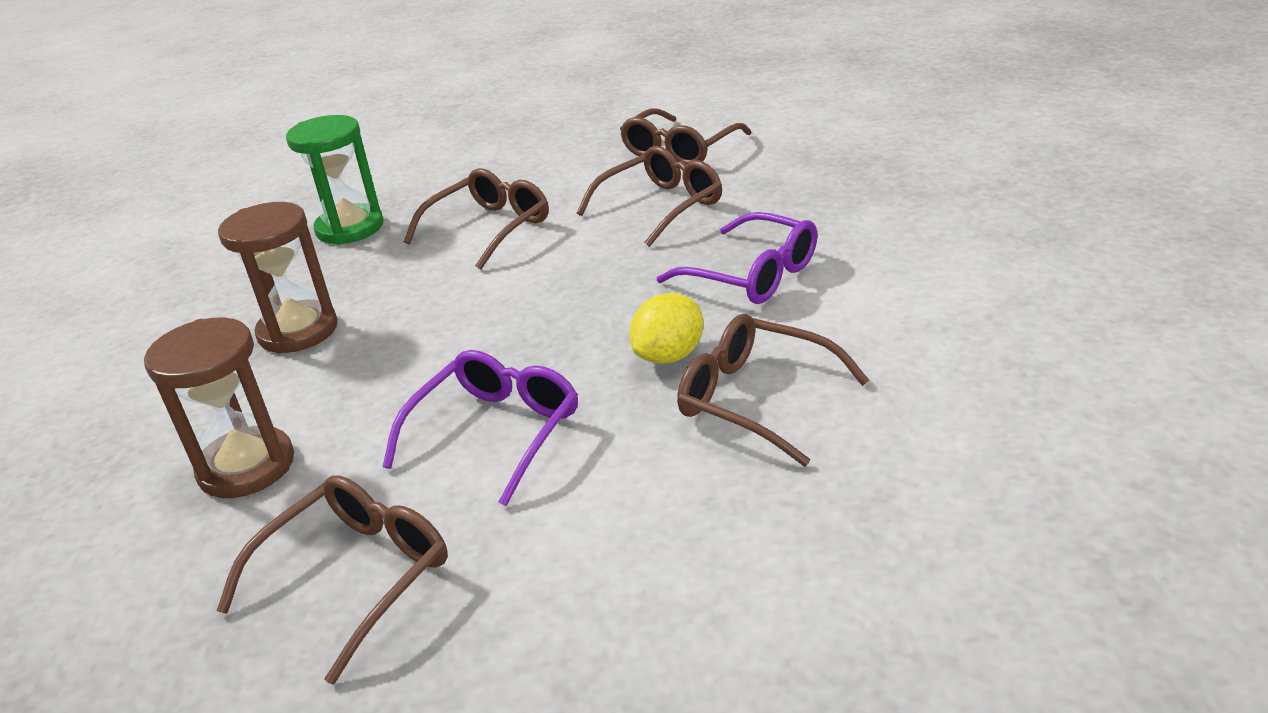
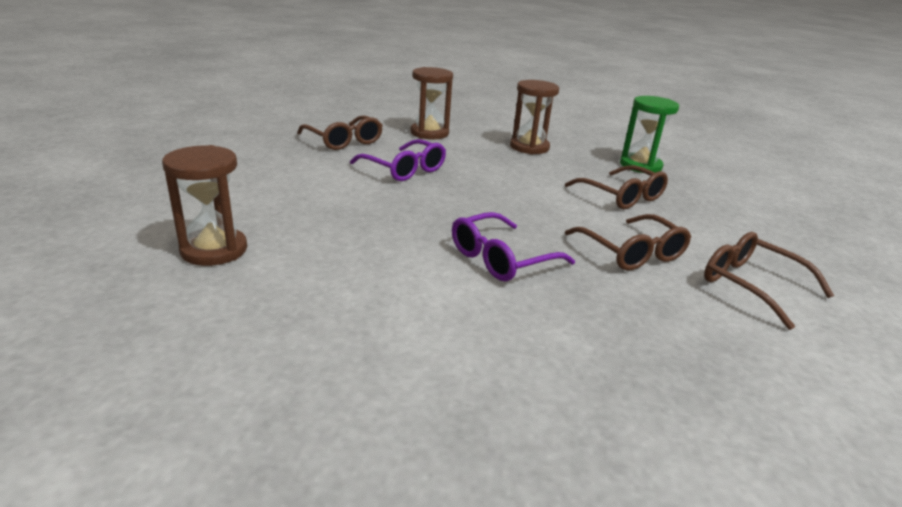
camera: 100 degrees right, 5 degrees down
yellow lemon [630,293,703,364] -> none
brown glasses [677,314,869,466] -> none
none -> brown hourglass [162,145,247,266]

